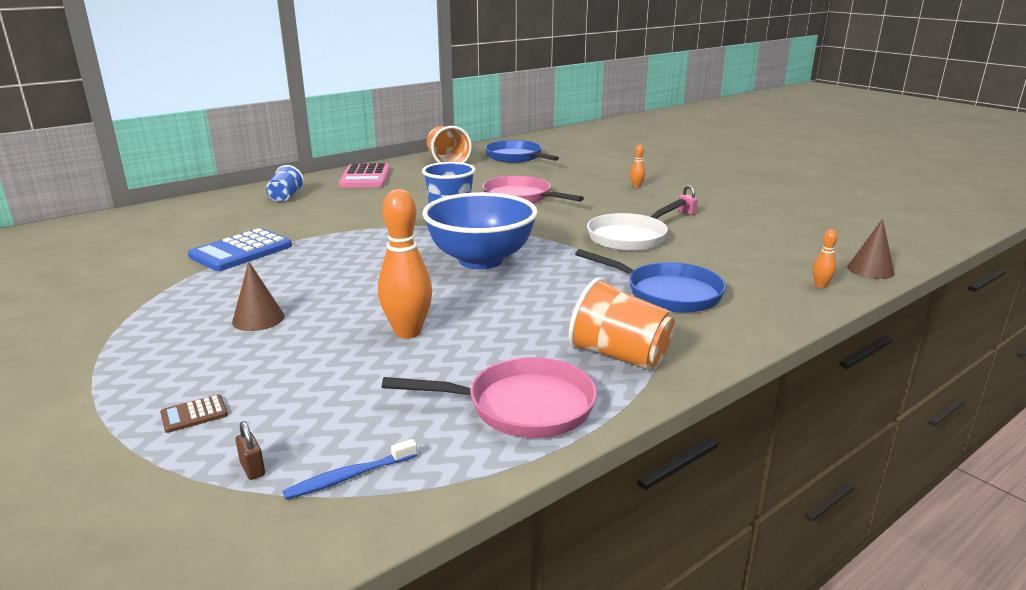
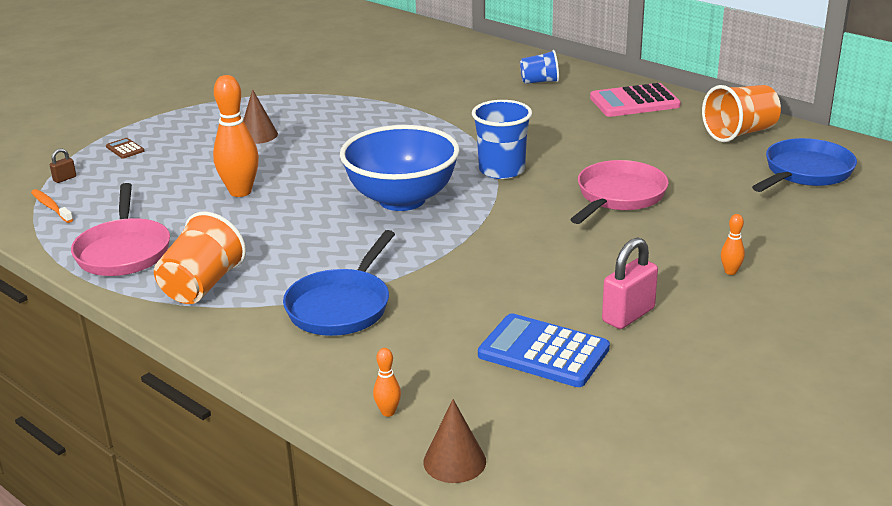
camera: 80 degrees right, 5 degrees up
blue calculator [188,228,292,271] -> blue calculator moved to [478,313,610,387]
blue toothbrush [282,439,417,500] -> orange toothbrush [31,189,73,223]
white pan [587,199,686,251] -> none
pink padlock [678,185,698,215] -> pink padlock [602,237,658,329], size x2.10

